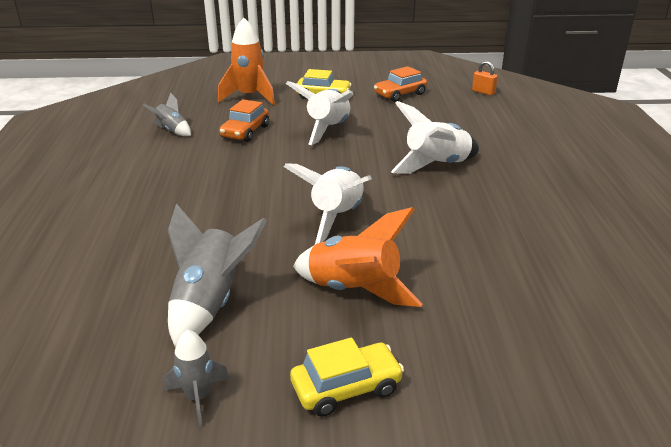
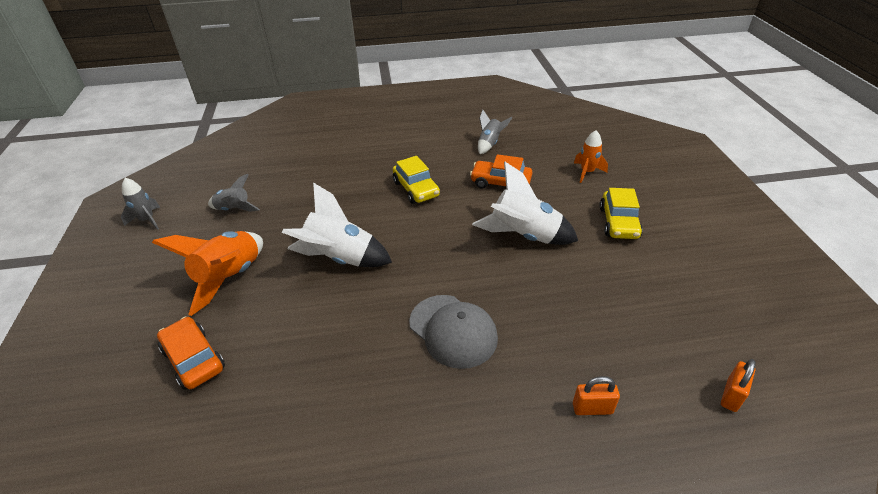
camera: 85 degrees right, 10 degrees up
grey rocket [168,203,267,348] -> grey rocket [208,174,260,212], size x0.57
orange rocket [218,18,275,105] -> orange rocket [574,130,608,183], size x0.57
yellow car [290,337,404,417] -> yellow car moved to [393,156,440,204]
orange car [374,66,427,102] -> orange car moved to [157,317,225,390]
white rocket [391,101,479,174] -> grey cap [409,295,498,369]
none -> orange padlock [573,376,620,415]

